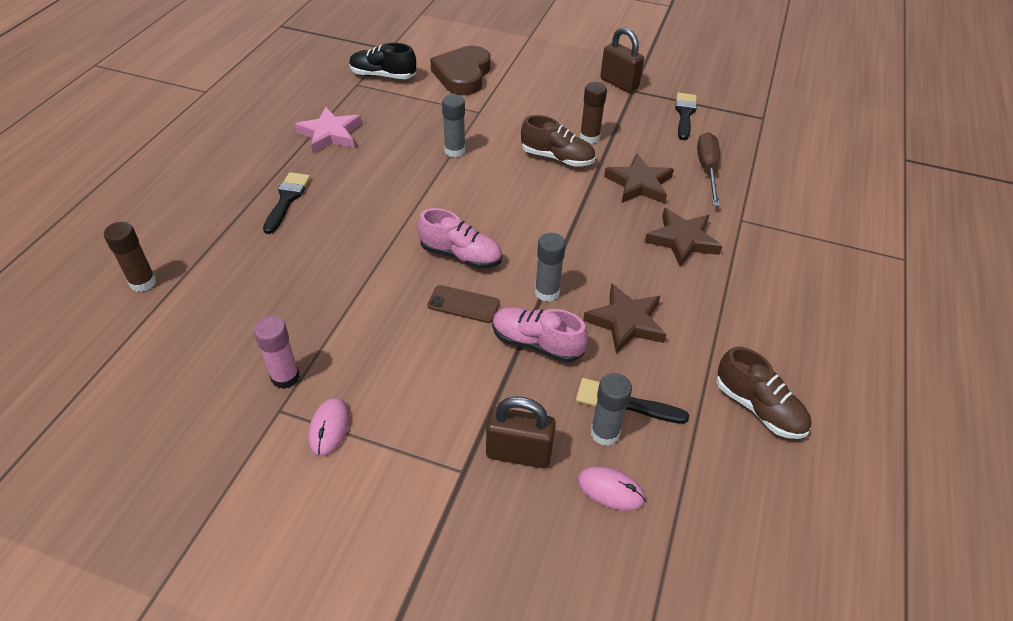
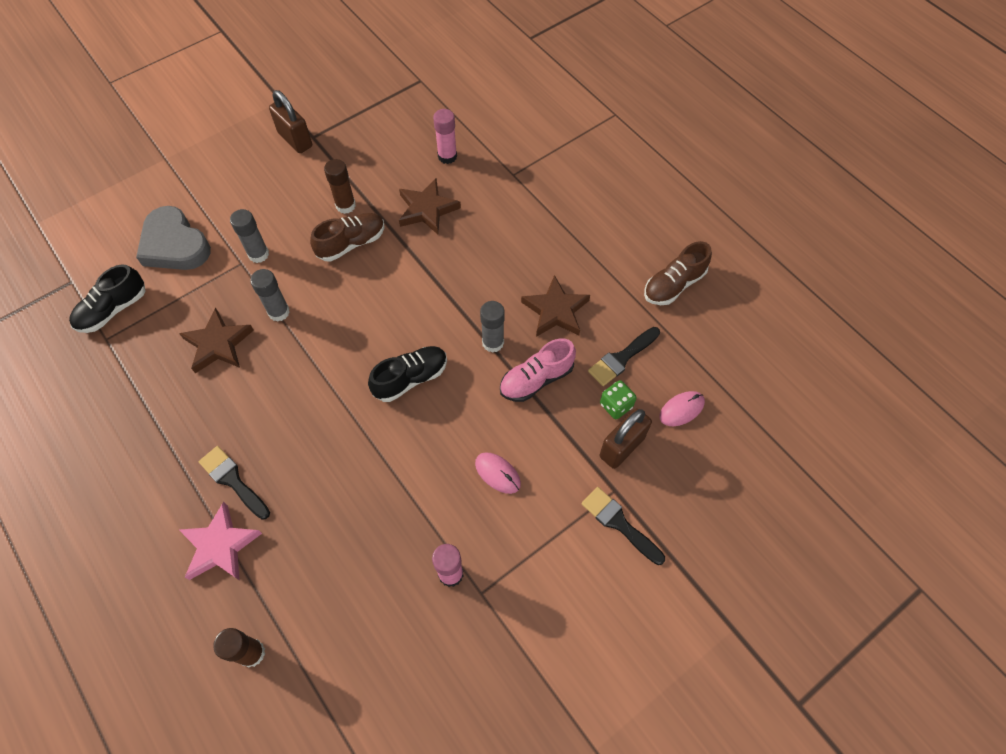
camera: 55 degrees left, 15 degrees up
pink star [295,106,362,153] -> pink star moved to [179,502,262,580]
pink mouse [308,398,350,456] -> pink mouse moved to [475,452,521,494]
pink shoe [418,208,502,269] -> black shoe [368,346,447,402]
brown phone [427,285,500,323] -> none
brown heart [430,46,490,95] -> grey heart [136,206,211,270]
grey glue stick [591,373,632,446] -> grey glue stick moved to [230,209,269,263]
brown padlock [600,27,644,93] -> brown padlock turned 60 degrees clockwise [269,90,312,153]
brown star [645,208,722,267] -> brown star moved to [179,308,254,374]
black brush [675,93,697,140] -> black brush moved to [582,487,665,565]
brown screwdriver [697,132,720,206] -> pink glue stick [433,109,457,164]
brown shoe [716,347,811,439] -> brown shoe turned 150 degrees clockwise [644,241,712,305]
none -> green dice [600,380,637,419]

